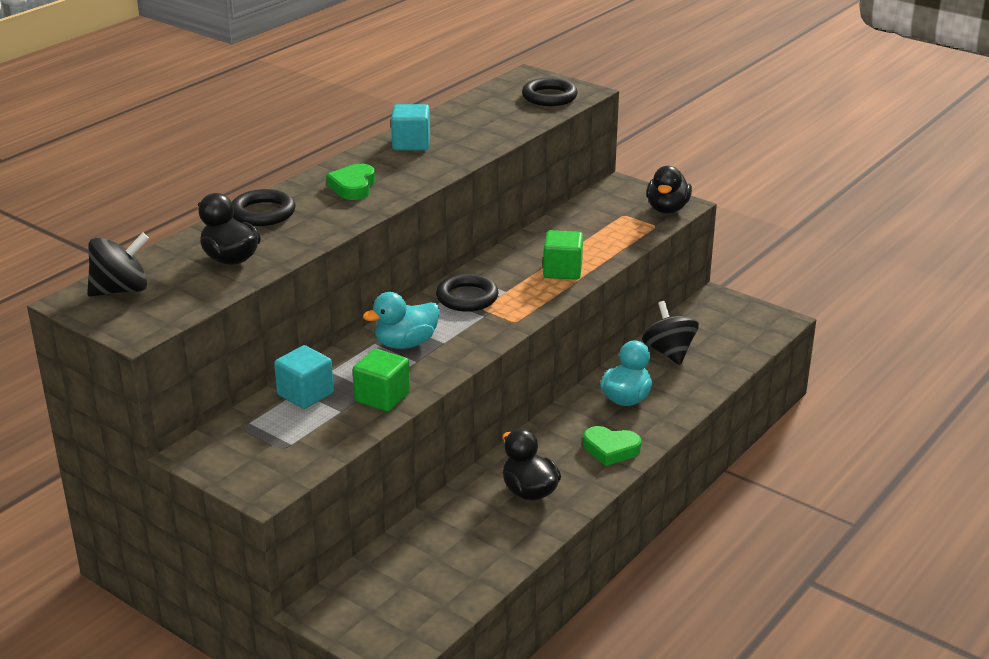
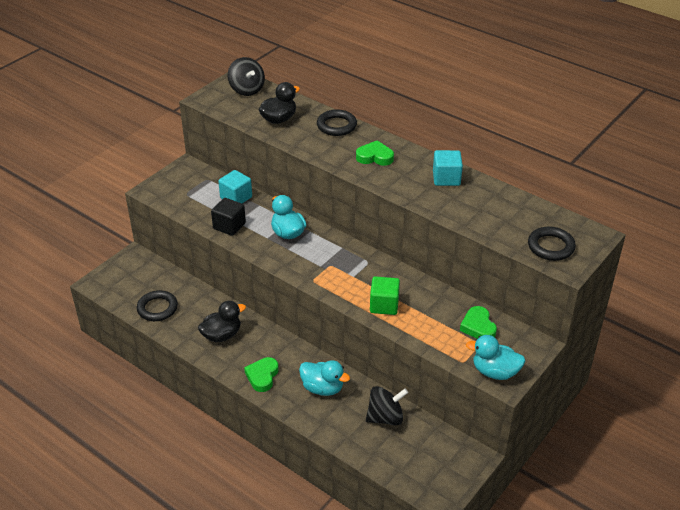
camera: 90 degrees right, 10 degrees up
green cube [352,349,410,411] -> black cube [211,198,246,236]
black ring [436,274,498,312] -> black ring moved to [137,290,178,321]
black duck [646,166,692,214] -> turquoise duck [466,335,525,380]
none -> green heart [460,306,497,339]

